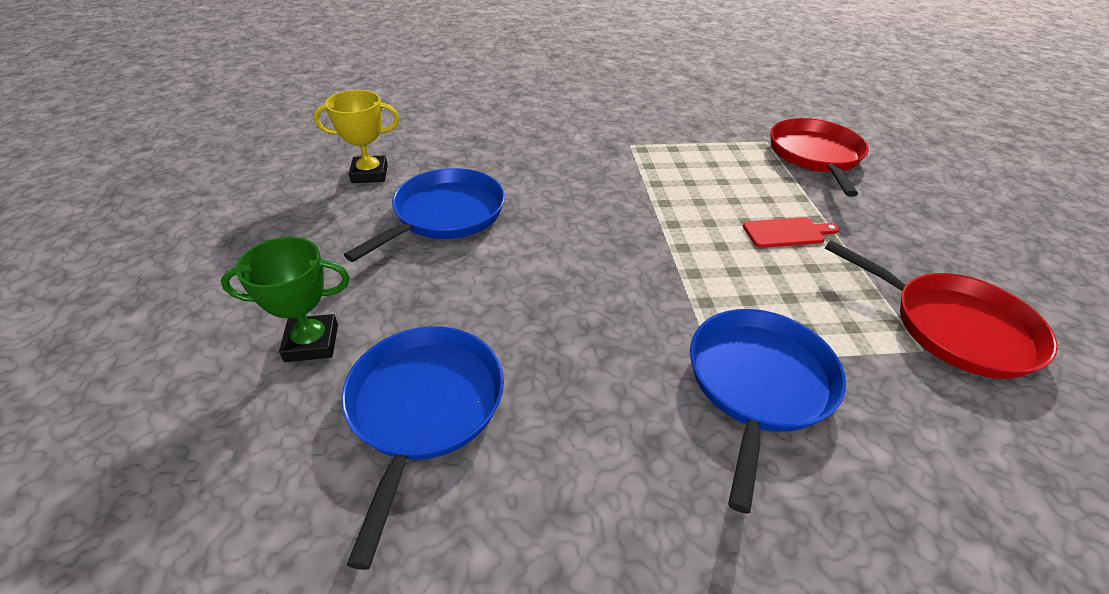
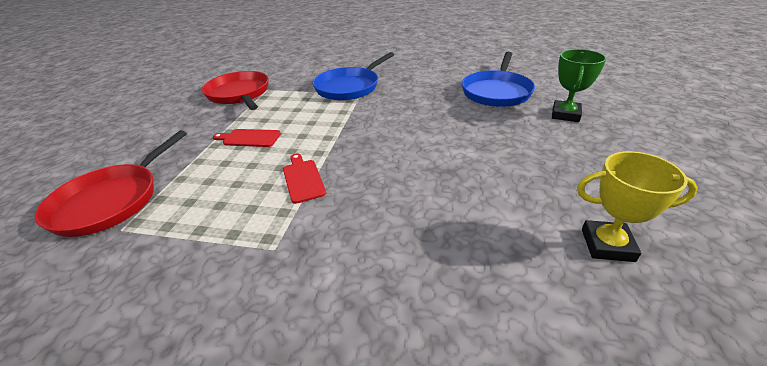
camera: 160 degrees left, 5 degrees down
green trophy [221,237,350,362] -> green trophy turned 75 degrees counterclockwise [552,49,606,122]
blue pan [344,168,505,262] -> none
none -> red cutting board [283,153,326,204]

